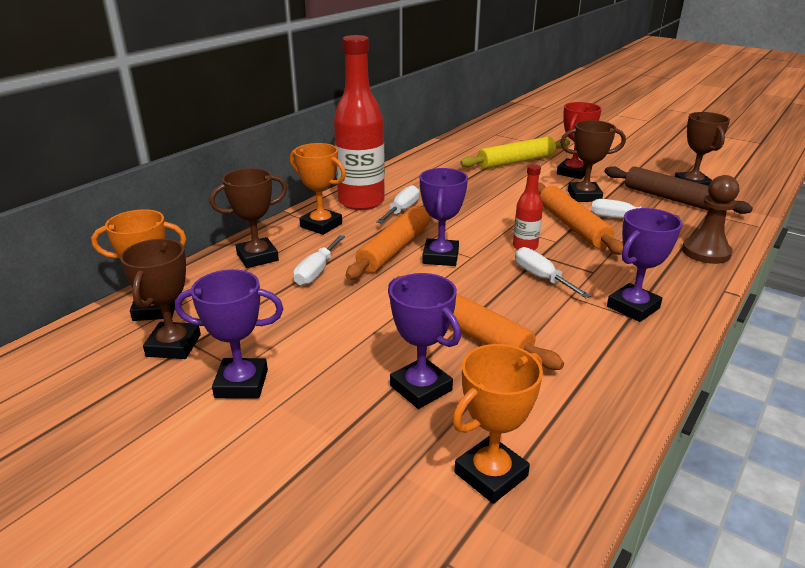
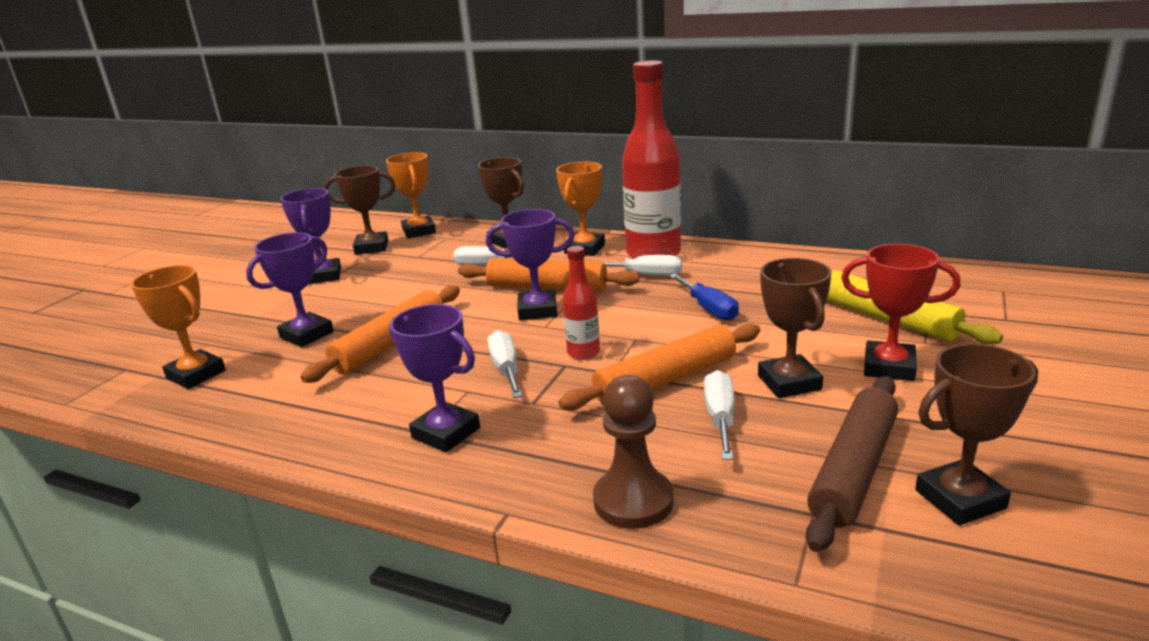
camera: 80 degrees right, 5 degrees down
white screwdriver [515,247,591,298] -> white screwdriver turned 60 degrees counterclockwise [487,330,522,398]
none -> blue screwdriver [669,274,739,321]

